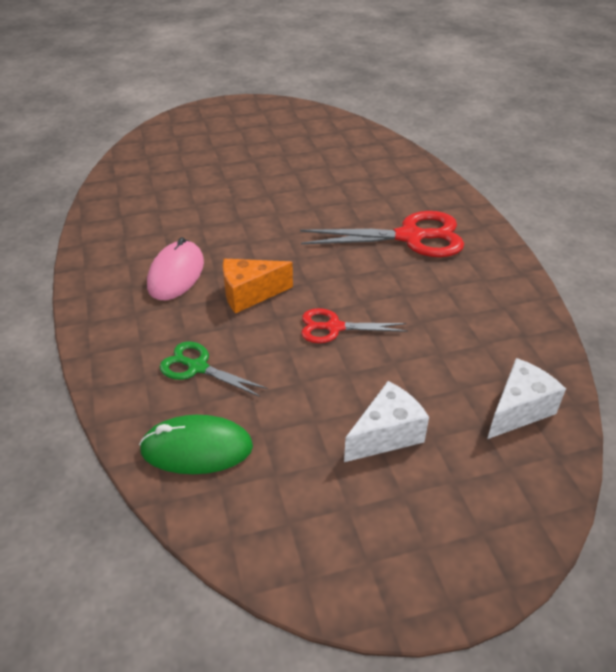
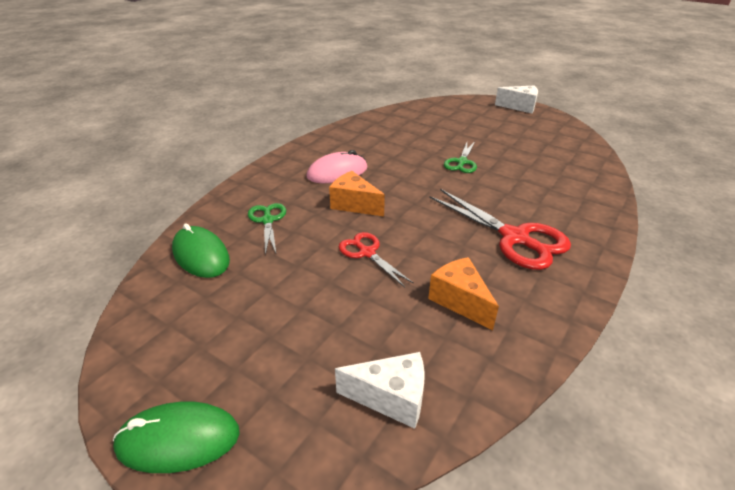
camera: 50 degrees right, 5 degrees down
white cheese [344,381,429,462] -> white cheese moved to [495,86,538,113]
none -> green mouse [113,401,240,473]
none -> orange cheese [428,257,499,330]
none -> green scissors [444,141,477,173]

